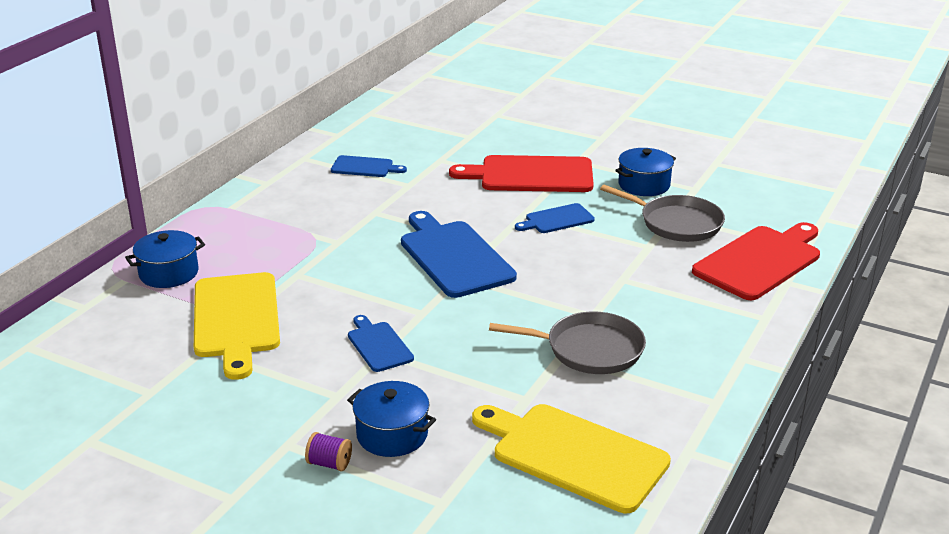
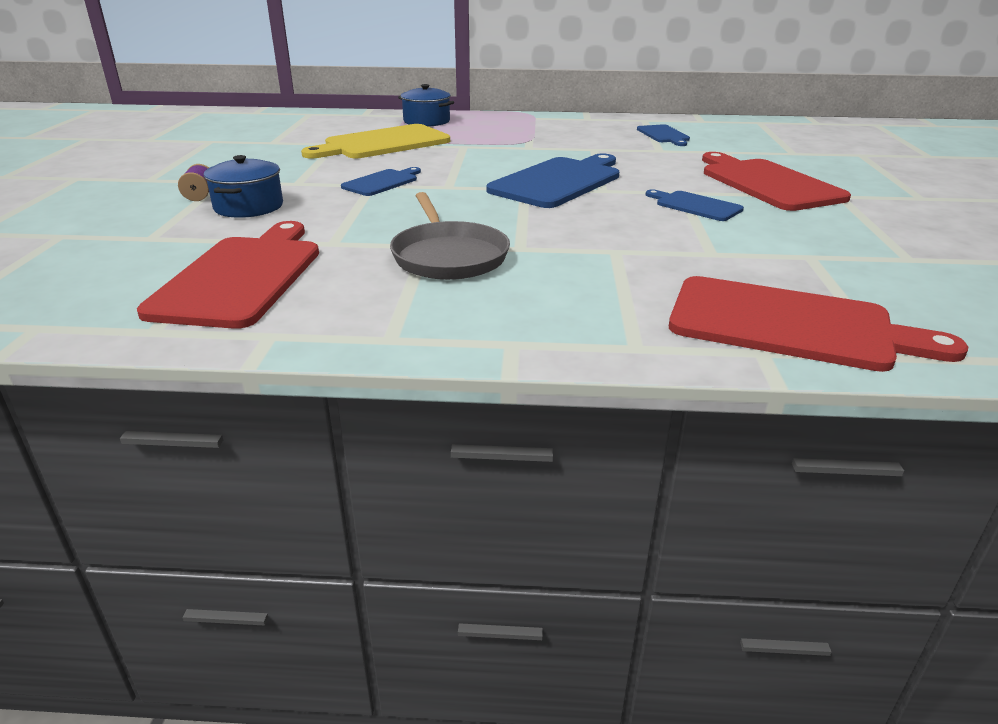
camera: 65 degrees right, 0 degrees up
yellow cutting board [472,404,671,513] -> red cutting board [137,221,319,329]
grey pan [600,185,725,242] -> none
blue pot [615,148,676,196] -> none

